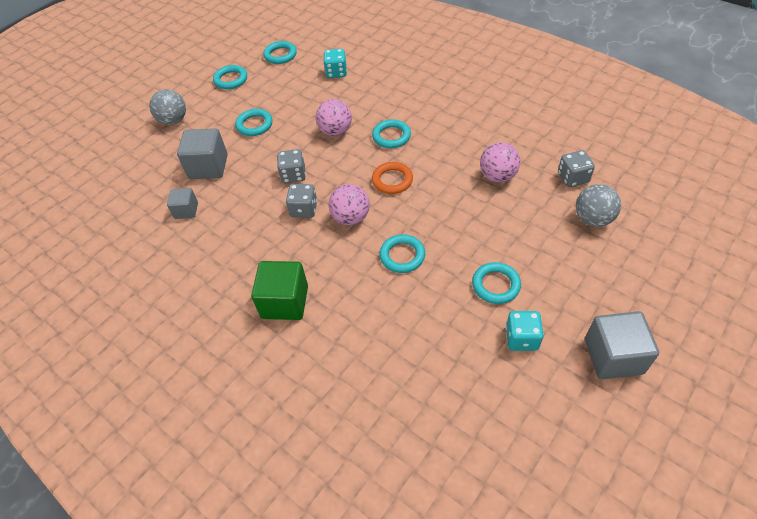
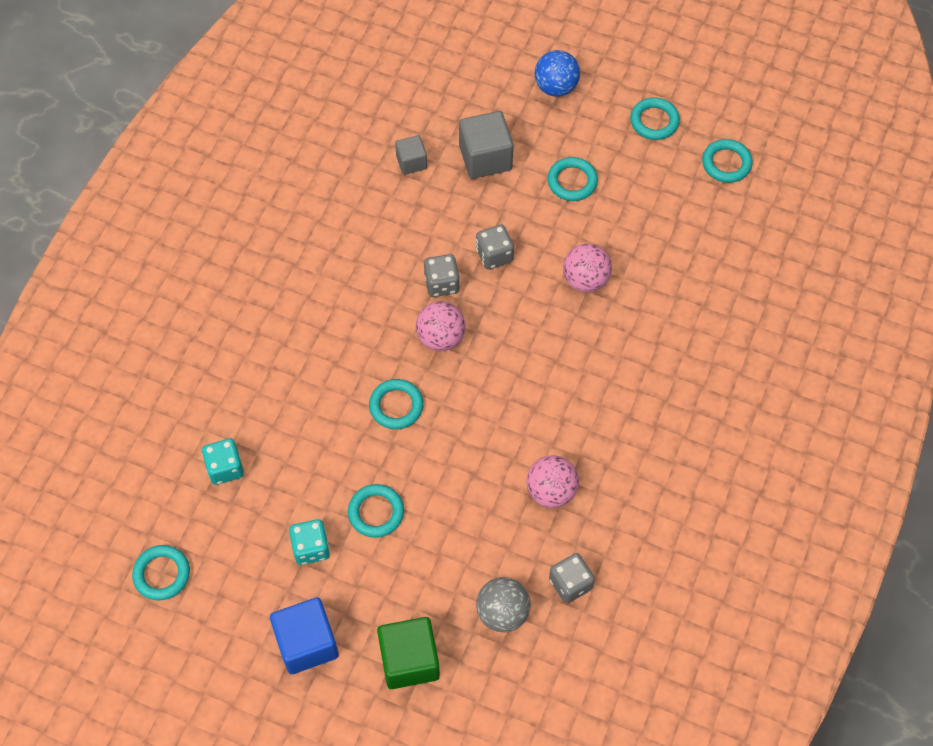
camera: 70 degrees right, 10 degrees up
grey ball [149,89,186,125] -> blue ball [534,50,580,97]
green cube [251,261,308,320] -> green cube moved to [377,617,440,689]
turquoise dice [323,49,347,78] -> turquoise dice moved to [202,438,244,485]
turquoise ring [372,119,411,148] -> turquoise ring moved to [132,545,190,600]
orange ring [372,162,413,194] -> none
grey cube [585,311,659,379] -> blue cube [270,597,339,674]

